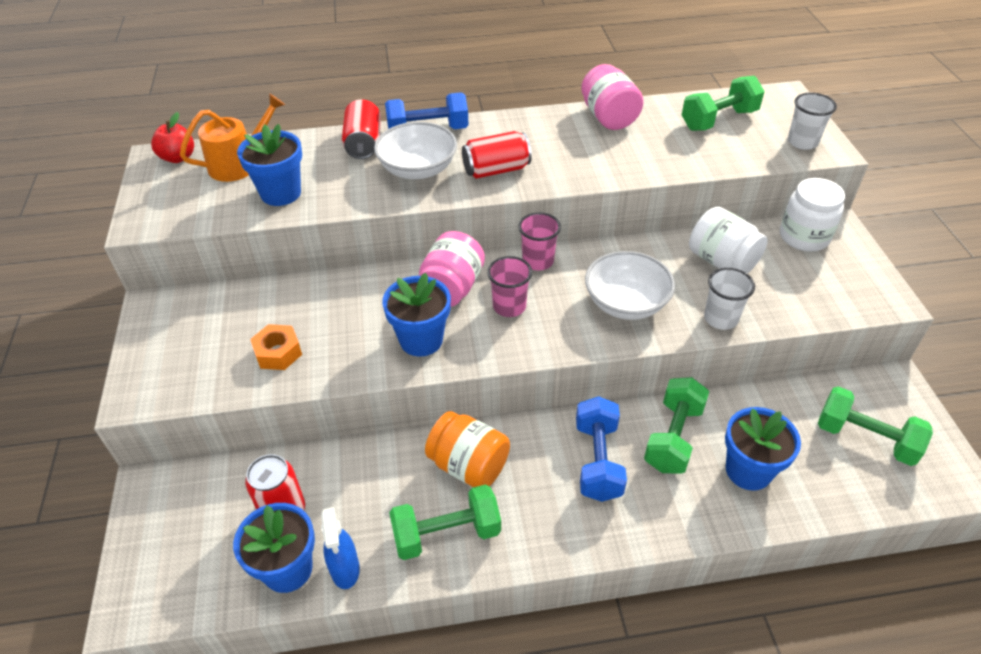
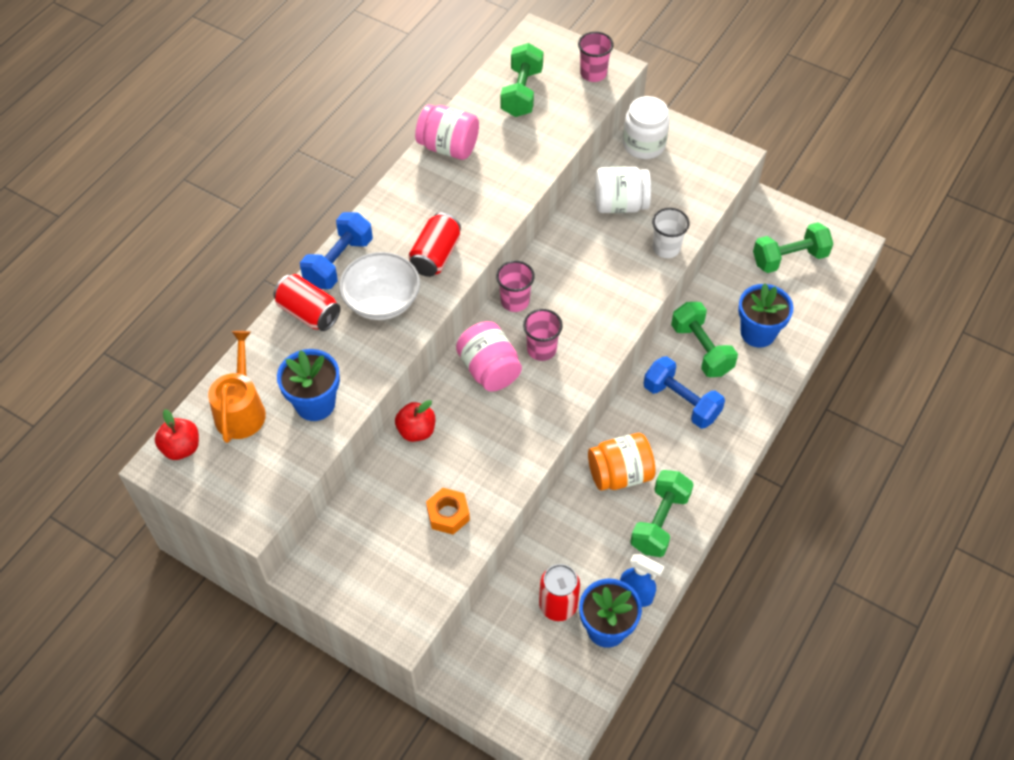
camera: 50 degrees left, 10 degrees up
blue flower pot [382,273,451,357] -> none
white bowl [585,251,675,320] -> none
white cup [788,93,837,150] -> pink cup [578,32,614,82]
none -> red apple [395,400,435,442]

